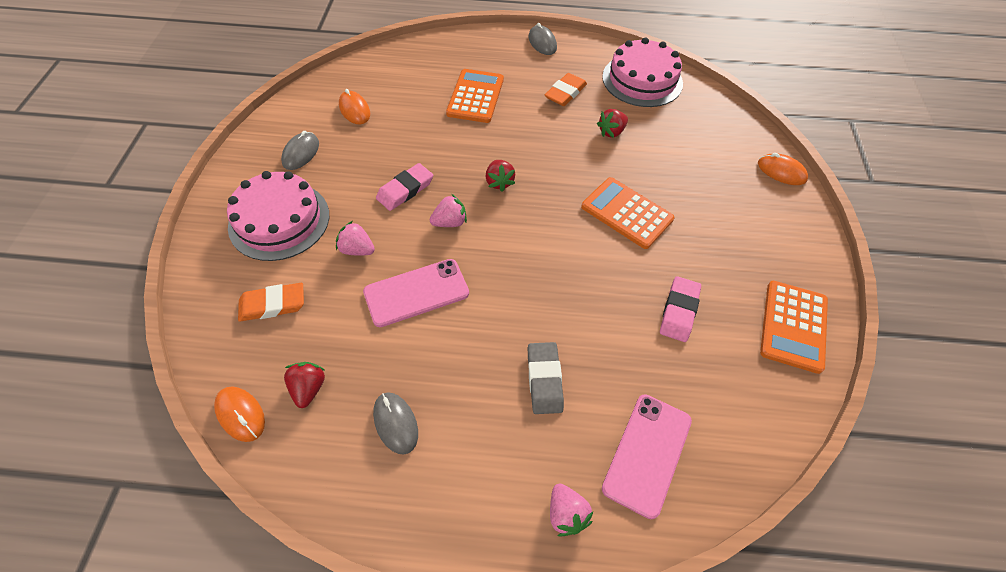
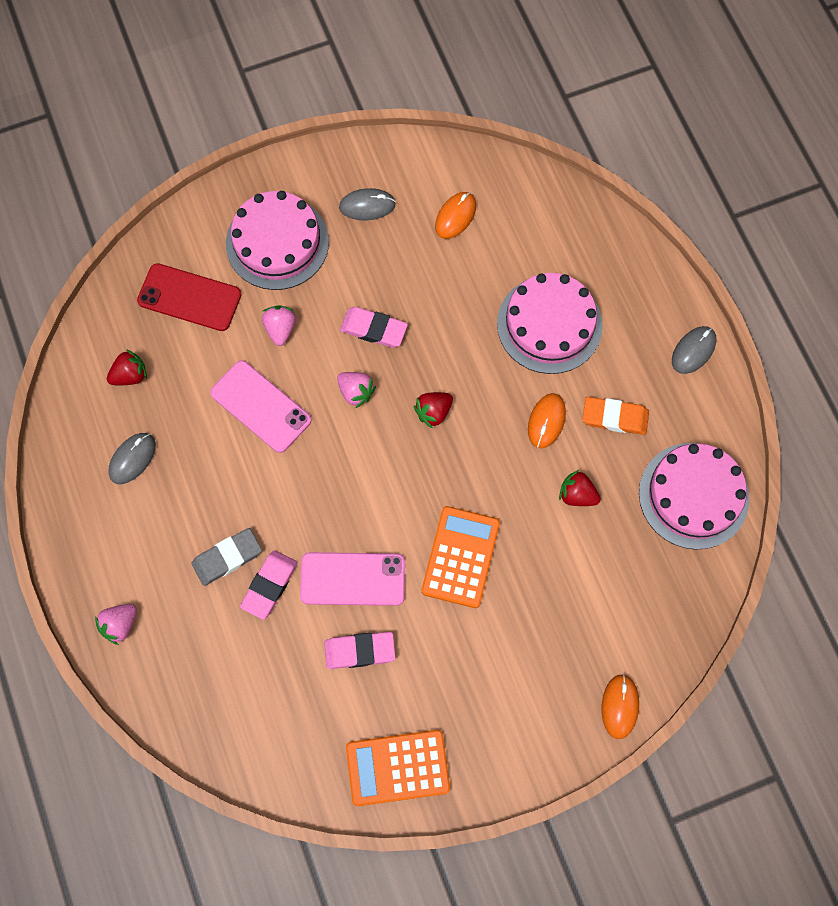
camera: 65 degrees right, 15 degrees up
orange mouse [214,386,265,442] -> orange mouse moved to [528,393,566,448]
orange eraser [238,283,304,322] -> red phone [137,263,242,331]
orange calculator [446,69,504,123] -> pink cake [497,273,603,374]
pink phone [602,394,692,519] -> pink phone moved to [300,552,405,606]
none -> pink eraser [240,550,298,620]

